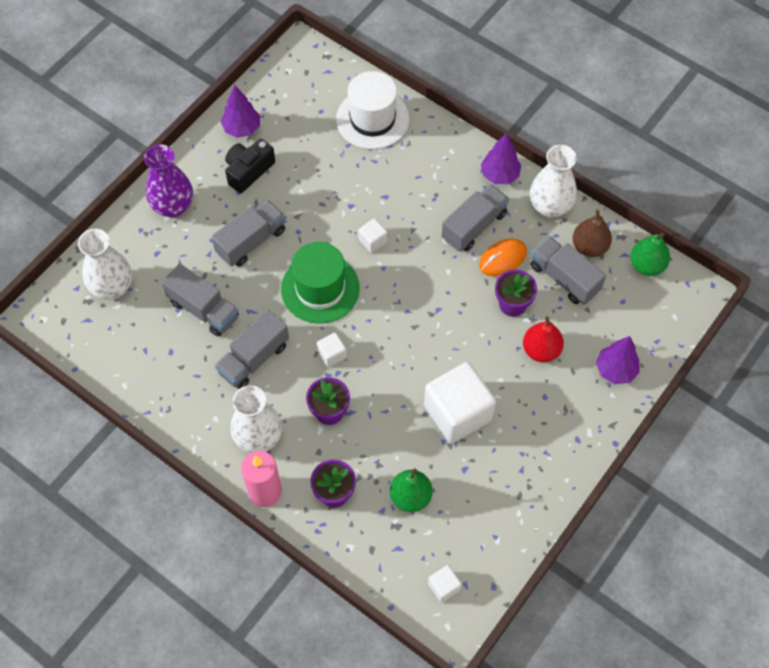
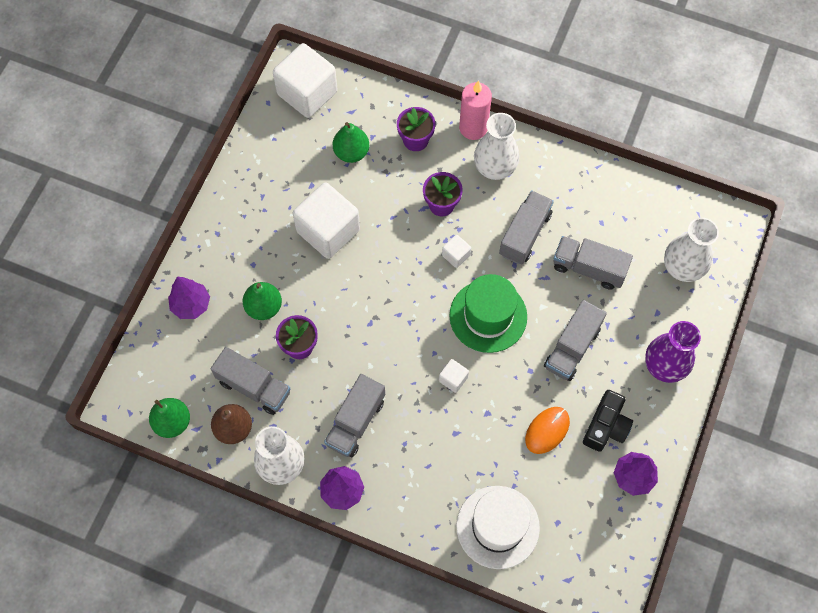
camera: 165 degrees right, 5 degrees up
white cube [428,565,462,602] -> white cube [273,43,338,118], size x2.26
orange mouse [479,239,527,276] -> orange mouse moved to [525,407,570,454]
red pear [523,316,564,362] -> green pear [243,282,282,320]

